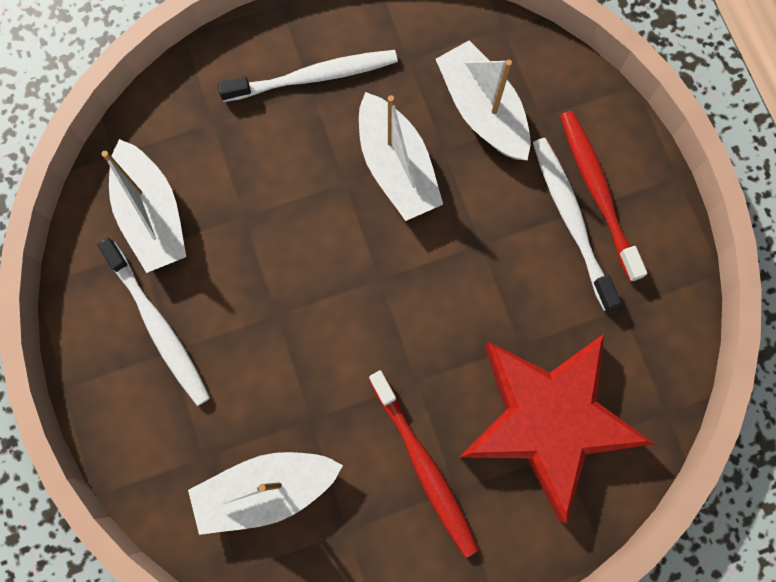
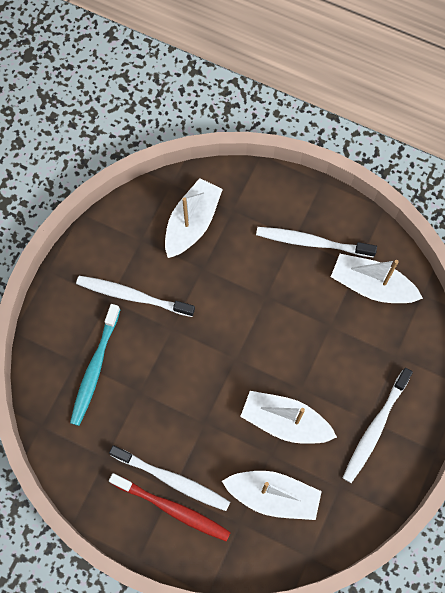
camera: 135 degrees right, 5 degrees down
red toothbrush [369,370,479,558] -> white toothbrush [76,276,195,317]
red star [460,334,654,523] -> turquoise toothbrush [70,304,120,426]

